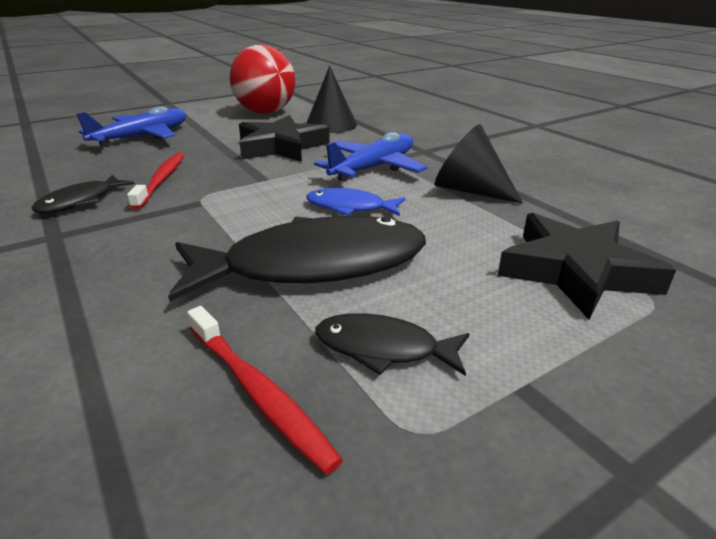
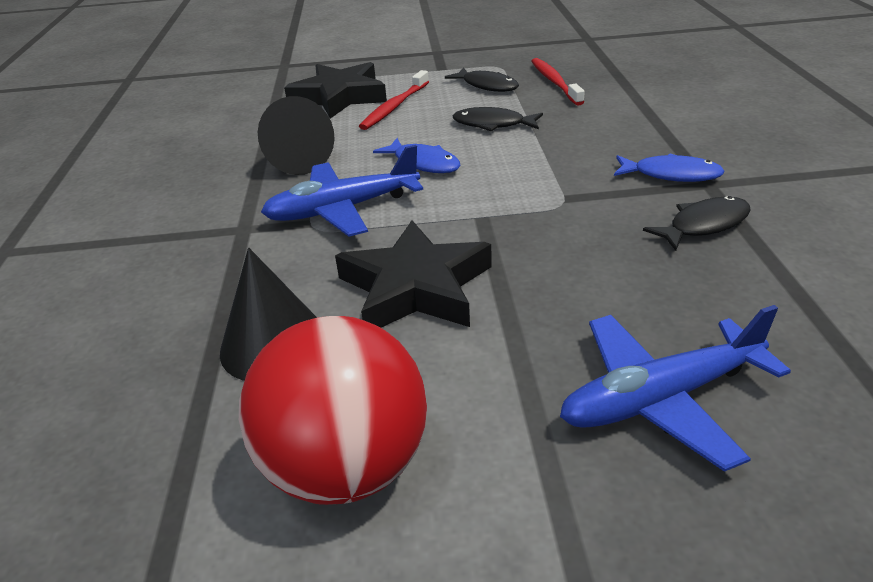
camera: 150 degrees left, 5 degrees up
red toothbrush [127,153,184,210] -> red toothbrush moved to [359,70,429,130]
black fish [168,216,426,302] -> black fish [453,107,543,131], size x0.49
none -> blue fish [614,153,725,182]

